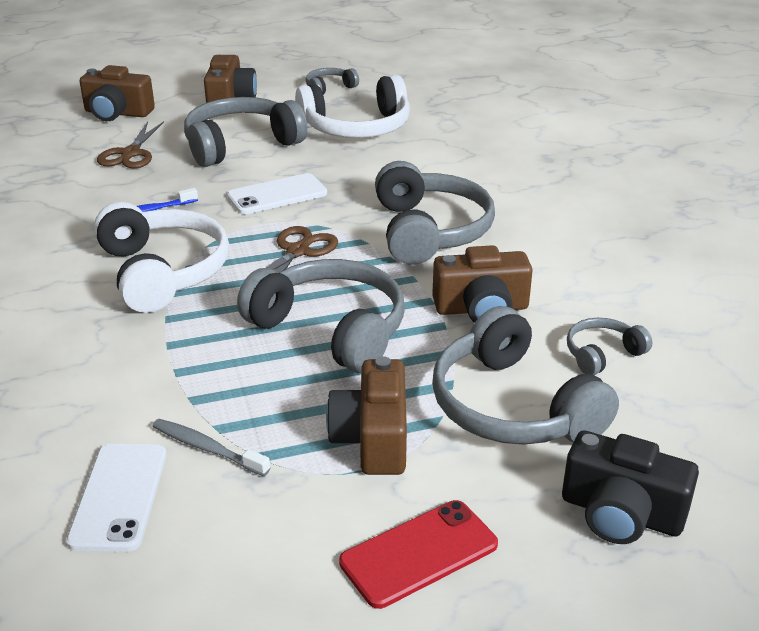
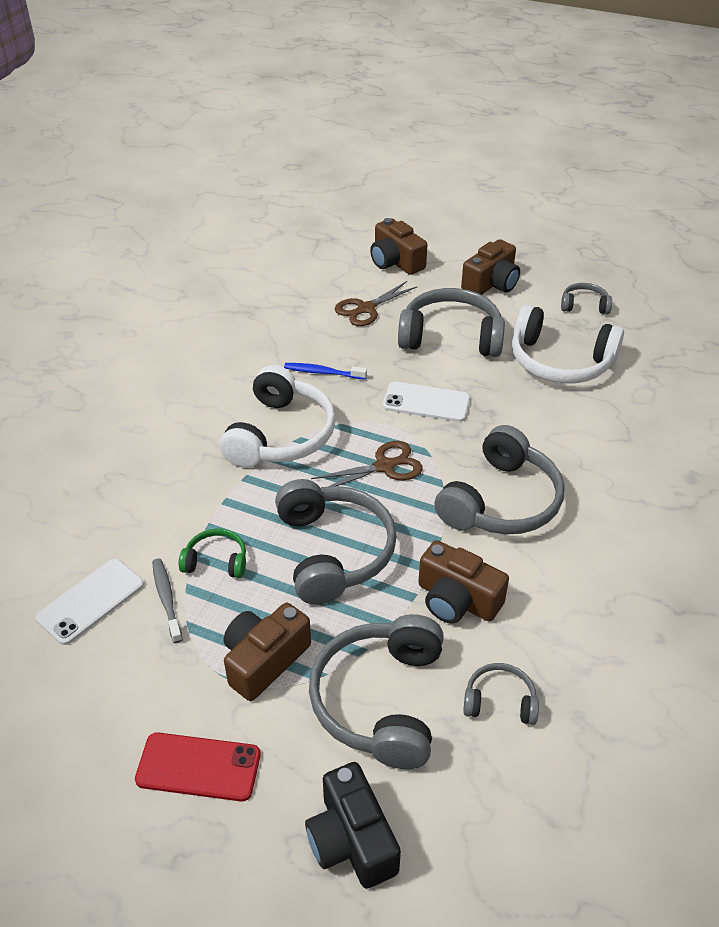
camera: 40 degrees right, 10 degrees up
none -> green headphones [179,529,246,578]

